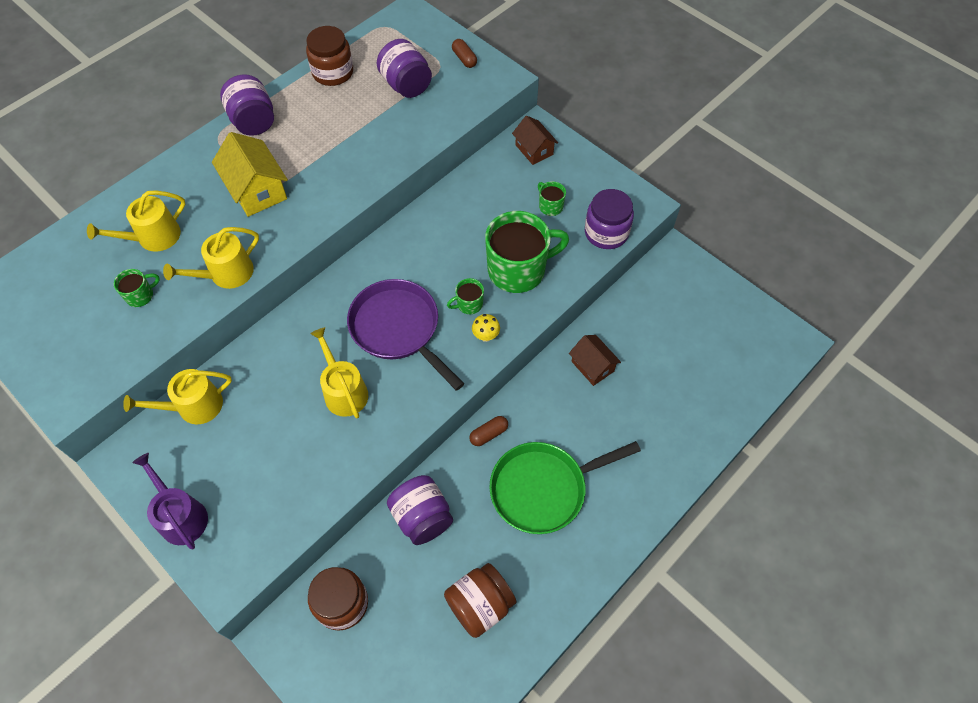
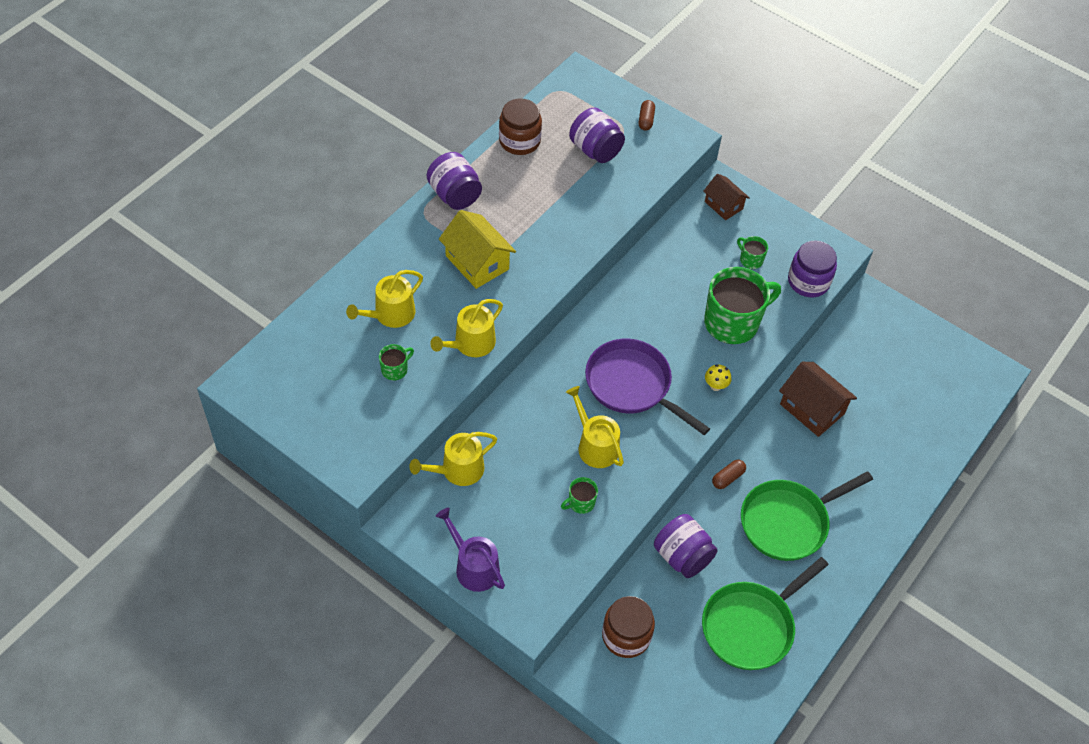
camera: 10 degrees left, 5 degrees down
brown jar [444,563,516,638] -> green pan [702,557,829,670]
green mug [447,278,484,314] -> green mug moved to [561,477,598,514]
brown capsule [452,39,477,68] -> brown capsule turned 45 degrees clockwise [638,100,655,130]
brown house [569,335,621,386] -> brown house [779,362,857,437], size x1.55

